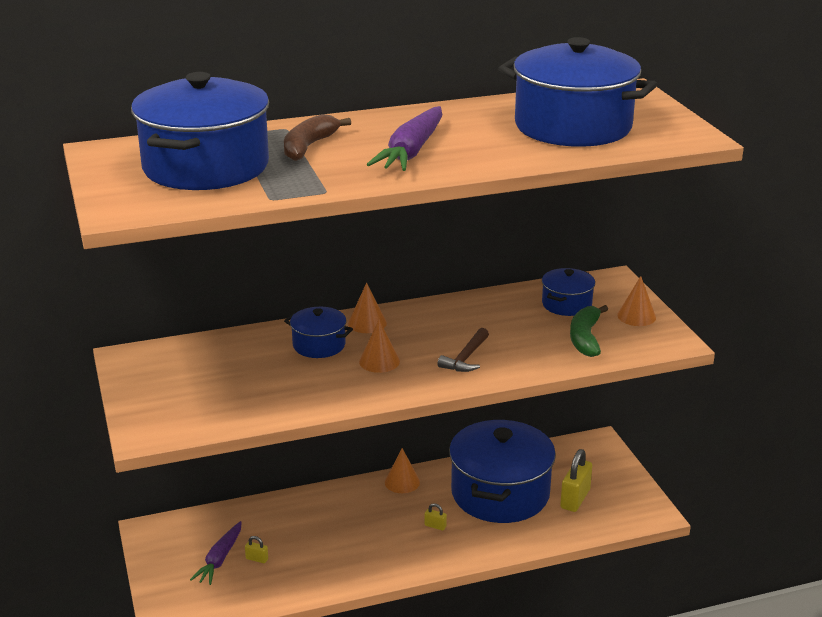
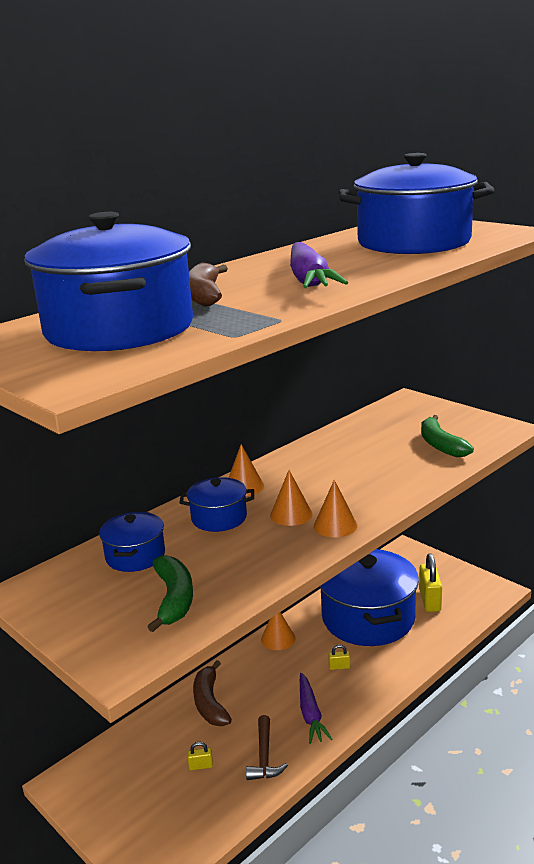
camera: 25 degrees left, 5 degrees down
purple carrot [190,521,241,585] -> purple carrot moved to [300,673,333,744]
brown hammer [438,328,489,372] -> brown hammer moved to [246,715,288,780]
blue pot [542,268,595,316] -> blue pot moved to [99,512,165,572]
orange cone [617,276,656,326] -> orange cone moved to [314,480,357,537]
none -> green banana [148,555,193,632]
none -> brown banana [193,660,232,726]

